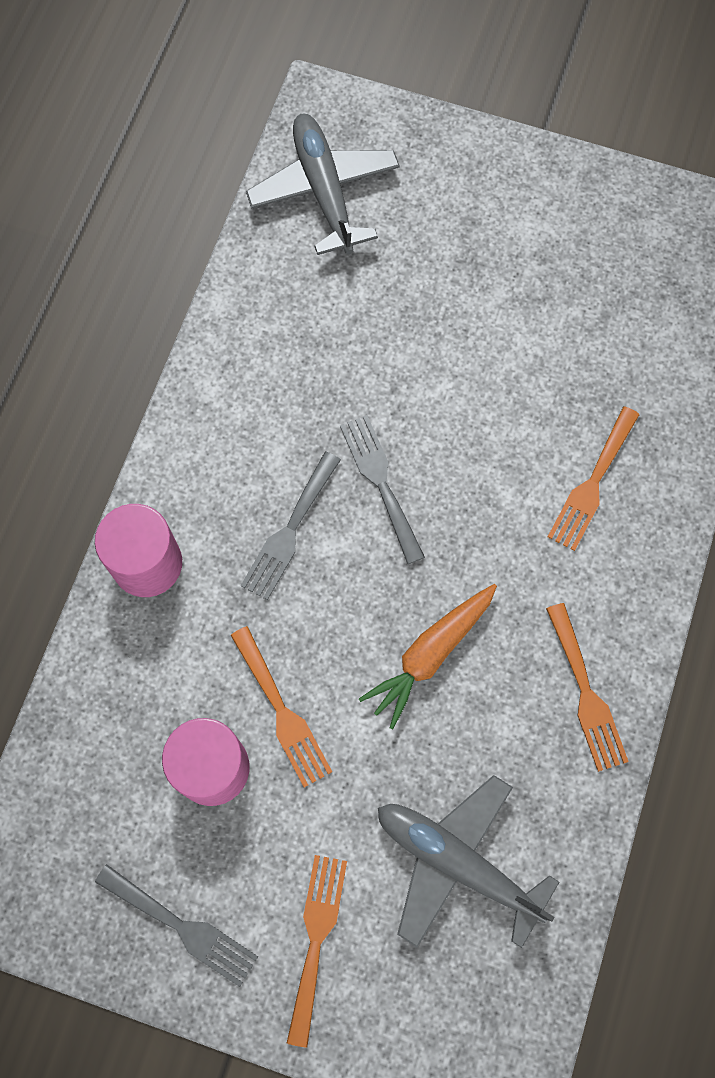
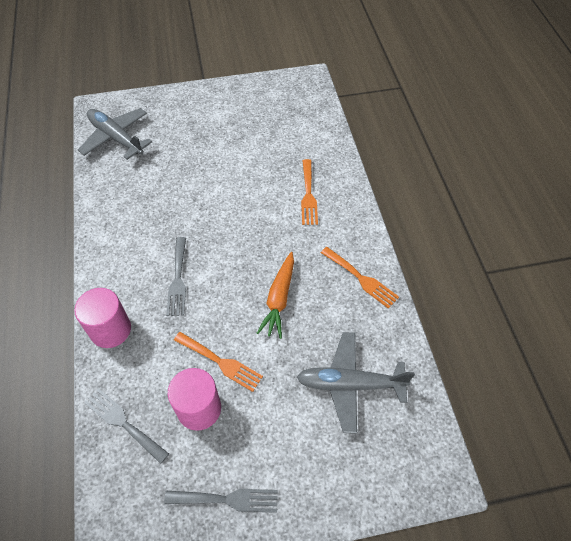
camera: 30 degrees left, 15 degrees down
orange fork [287,855,347,1047] -> none
grey fork [340,415,425,564] -> grey fork moved to [84,388,169,464]

